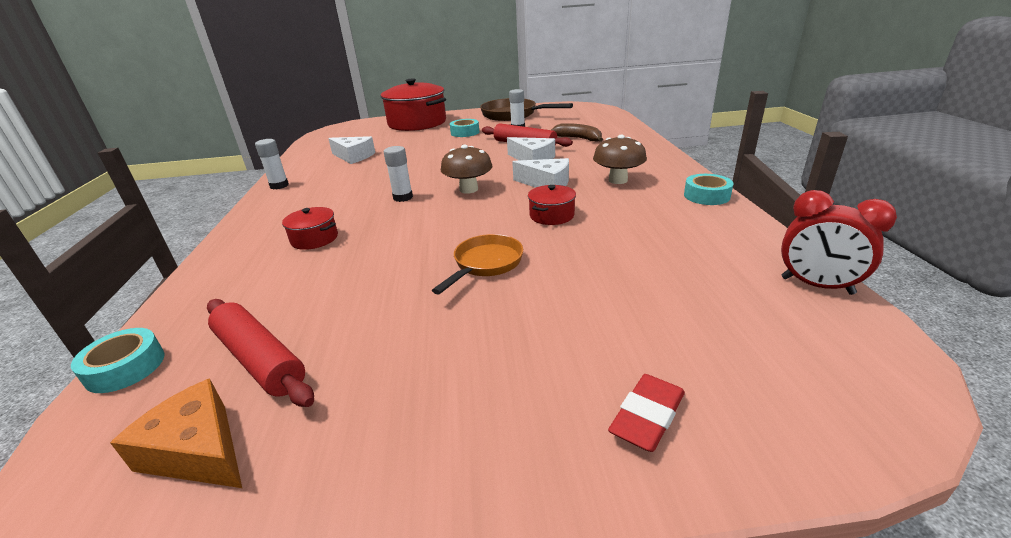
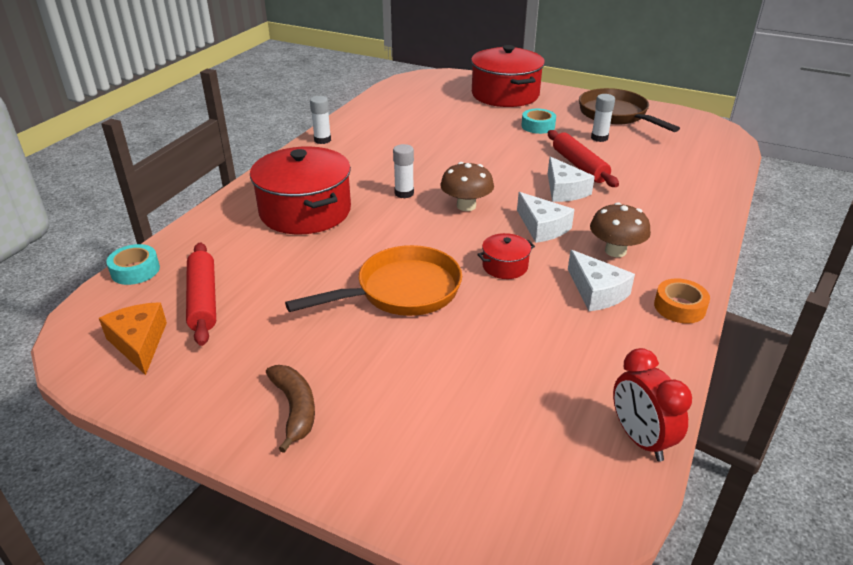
camera: 30 degrees right, 5 degrees up
red pot [282,207,338,250] -> red pot [250,146,351,234], size x2.24
white cheese [328,136,375,164] -> white cheese moved to [568,250,635,311]
orange pan [432,234,523,295] -> orange pan [285,245,462,316], size x1.62
brown banana [551,123,603,142] -> brown banana moved to [266,365,315,453]
red eraser [608,374,685,452] -> none
turquoise tape [684,174,734,205] -> orange tape [654,278,710,324]

